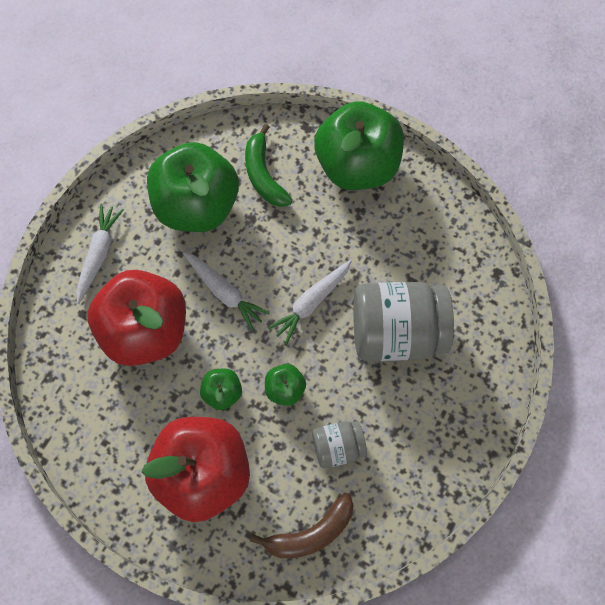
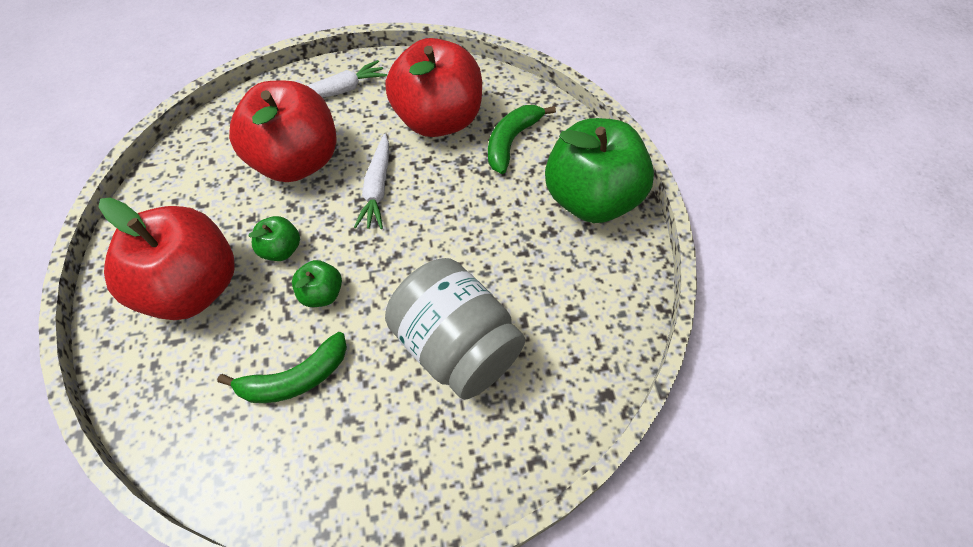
camera: 50 degrees right, 10 degrees down
green apple [147,142,239,232] -> red apple [386,38,482,137]
brown banana [250,493,353,558] -> none
white carrot [268,260,352,345] -> none
grey jar [312,421,367,468] -> green banana [217,332,347,403]

